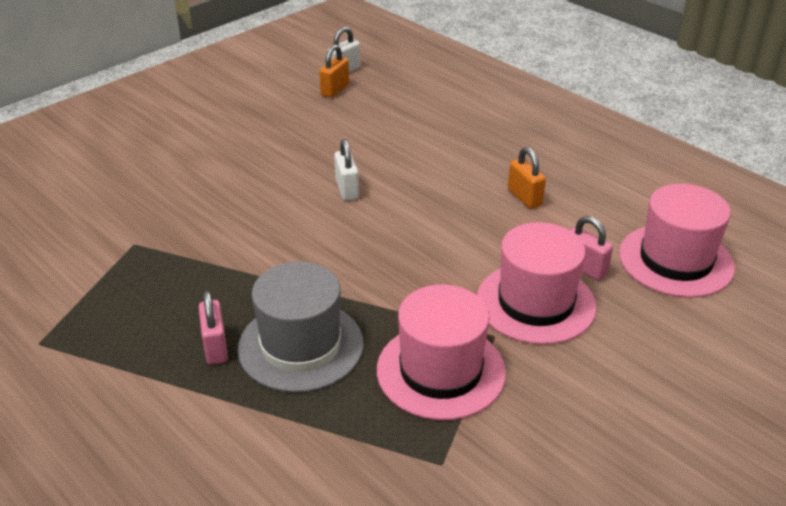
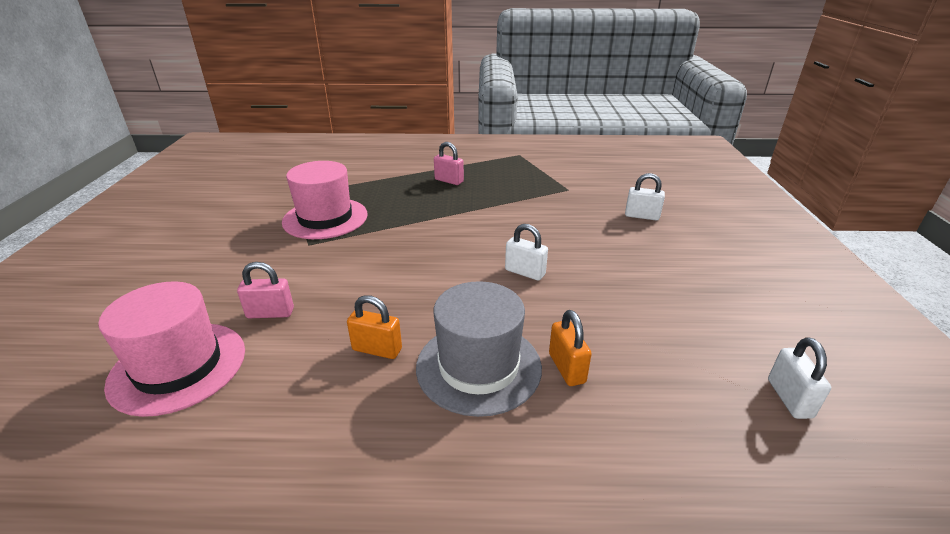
camera: 135 degrees right, 5 degrees down
grey hat [238,262,364,393] -> grey hat moved to [416,281,542,417]
orange padlock [319,45,349,98] -> orange padlock moved to [549,310,592,386]
pink hat [477,222,597,345] -> none
none -> white padlock [625,173,665,221]

